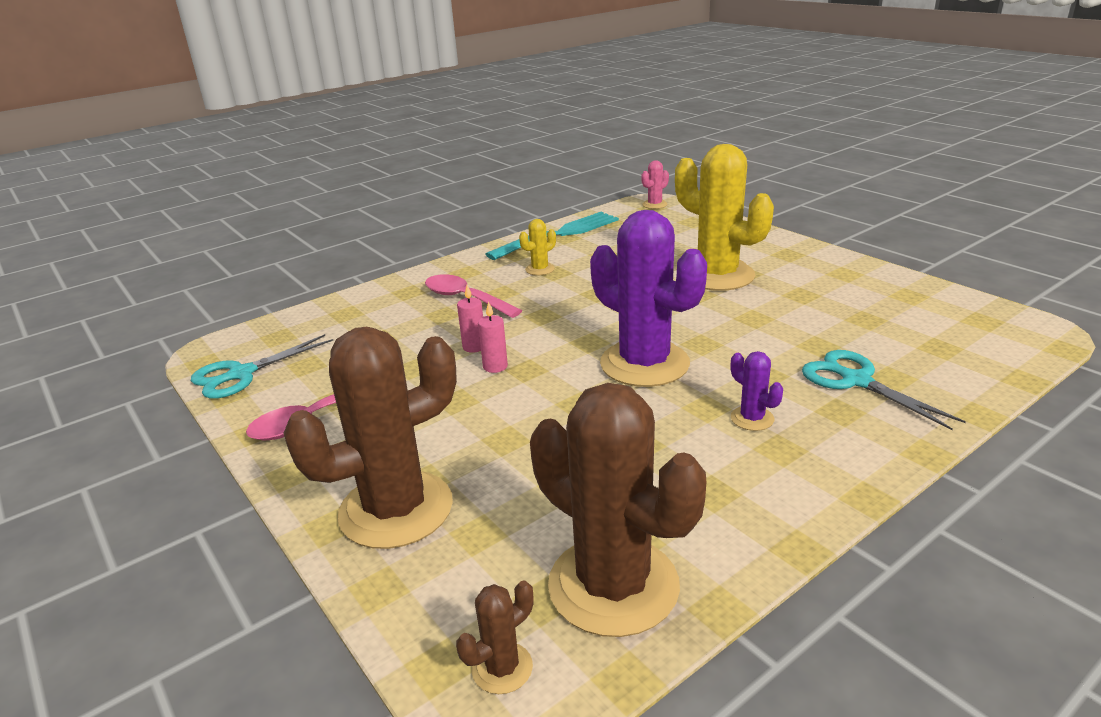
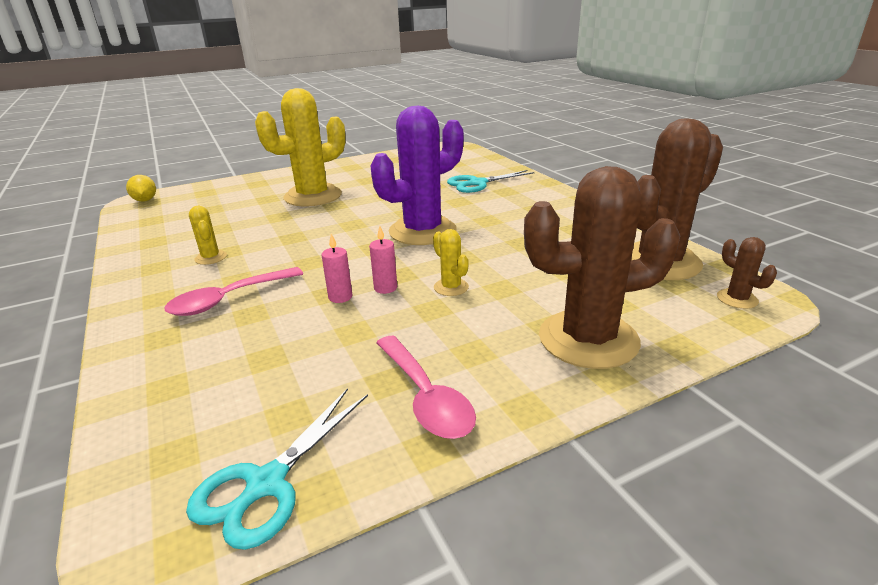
camera: 80 degrees left, 0 degrees up
turquoise scissors [191,334,333,399] -> turquoise scissors turned 60 degrees clockwise [186,388,368,550]
brown cactus [283,327,457,549] -> brown cactus turned 75 degrees counterclockwise [524,166,680,369]
turquoise fork [485,212,619,260] -> none
pink cactus [641,160,669,209] -> yellow lemon [126,175,156,202]
purple cactus [731,351,783,431] -> none
none -> yellow cactus [433,229,469,296]

